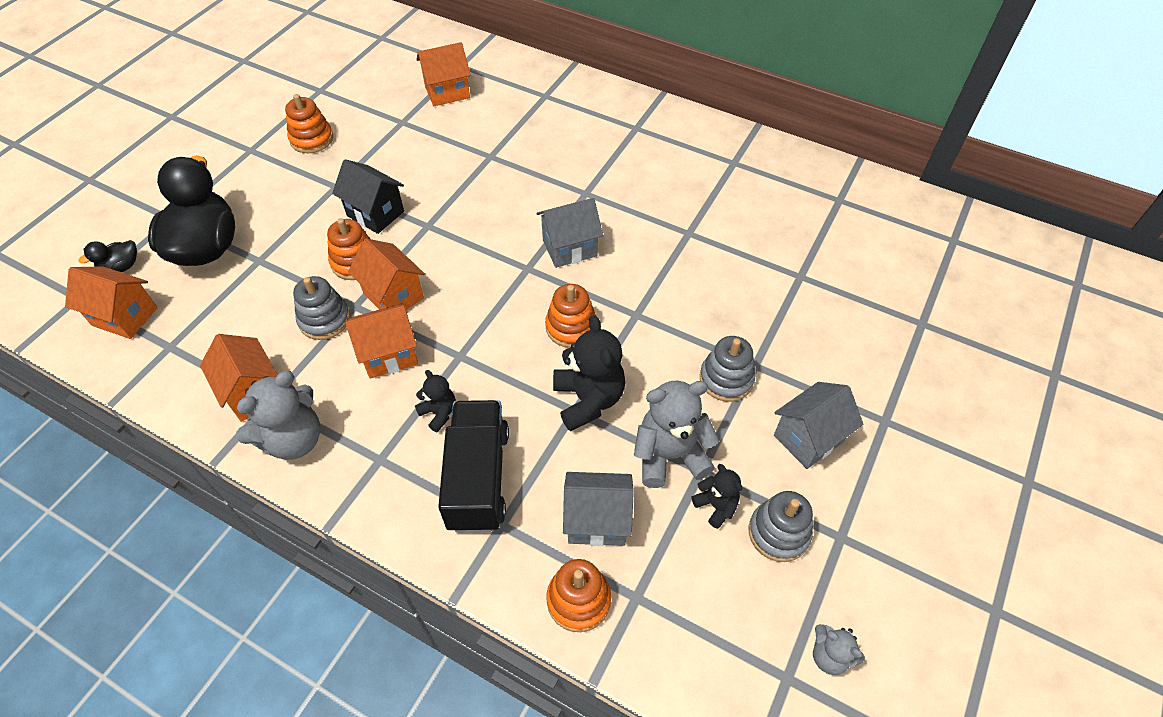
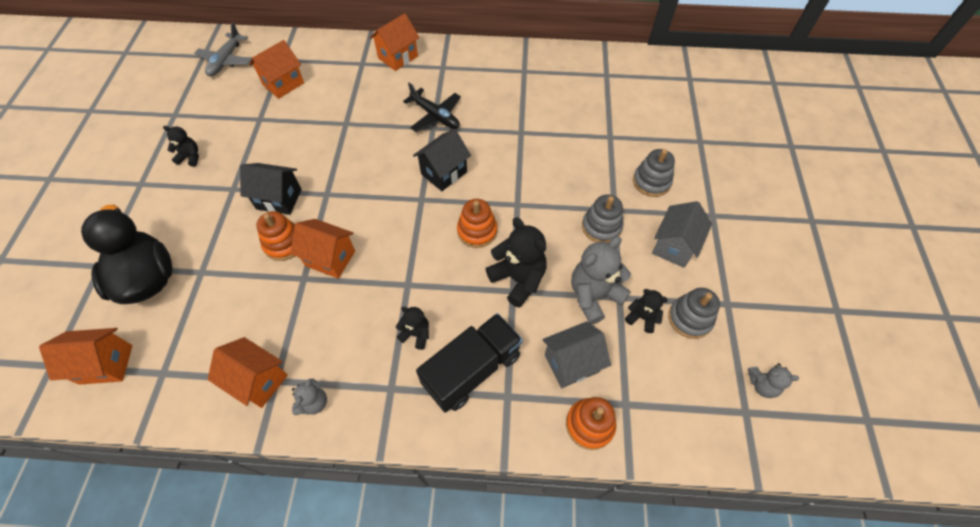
camera: 25 degrees left, 5 degrees up
black duck [78,240,137,272] -> none
grey teddy bear [236,371,321,460] -> grey teddy bear [292,379,327,415], size x0.54
orange stacking toy [285,94,333,153] -> black teddy bear [163,126,199,167]
grey stacking toy [293,276,350,340] -> grey stacking toy moved to [633,149,675,197]
orange house [345,303,418,378] -> orange house moved to [370,13,419,71]
black truck [438,400,509,532] -> black truck turned 75 degrees clockwise [416,313,523,413]
grey house [537,198,603,268] -> black house [413,130,471,191]
none -> grey plane [195,23,251,77]
none -> black plane [403,83,461,132]

